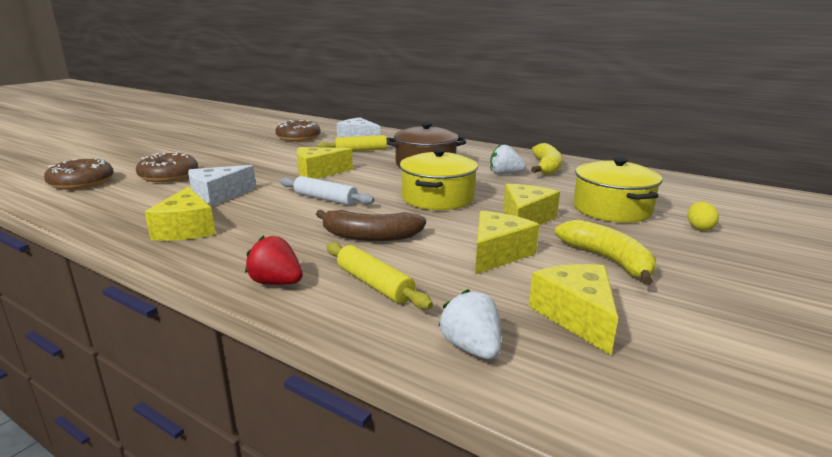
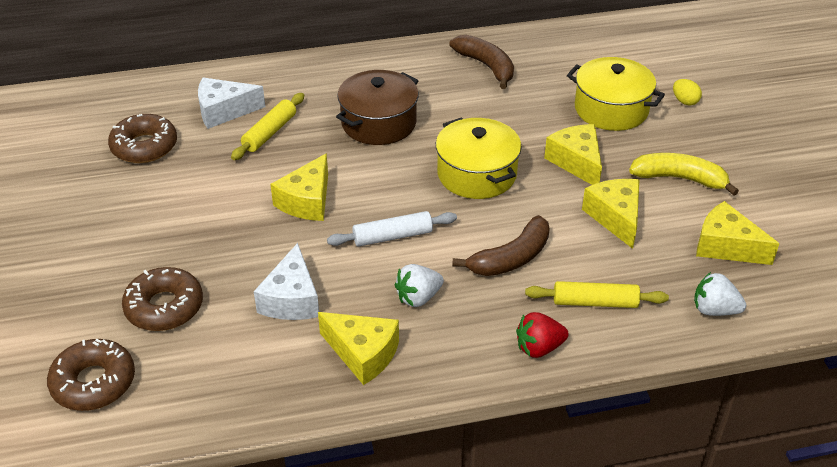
camera: 45 degrees left, 20 degrees up
white strawberry [490,144,526,175] -> white strawberry moved to [395,264,444,307]
yellow banana [531,143,563,175] -> brown banana [450,35,514,89]

